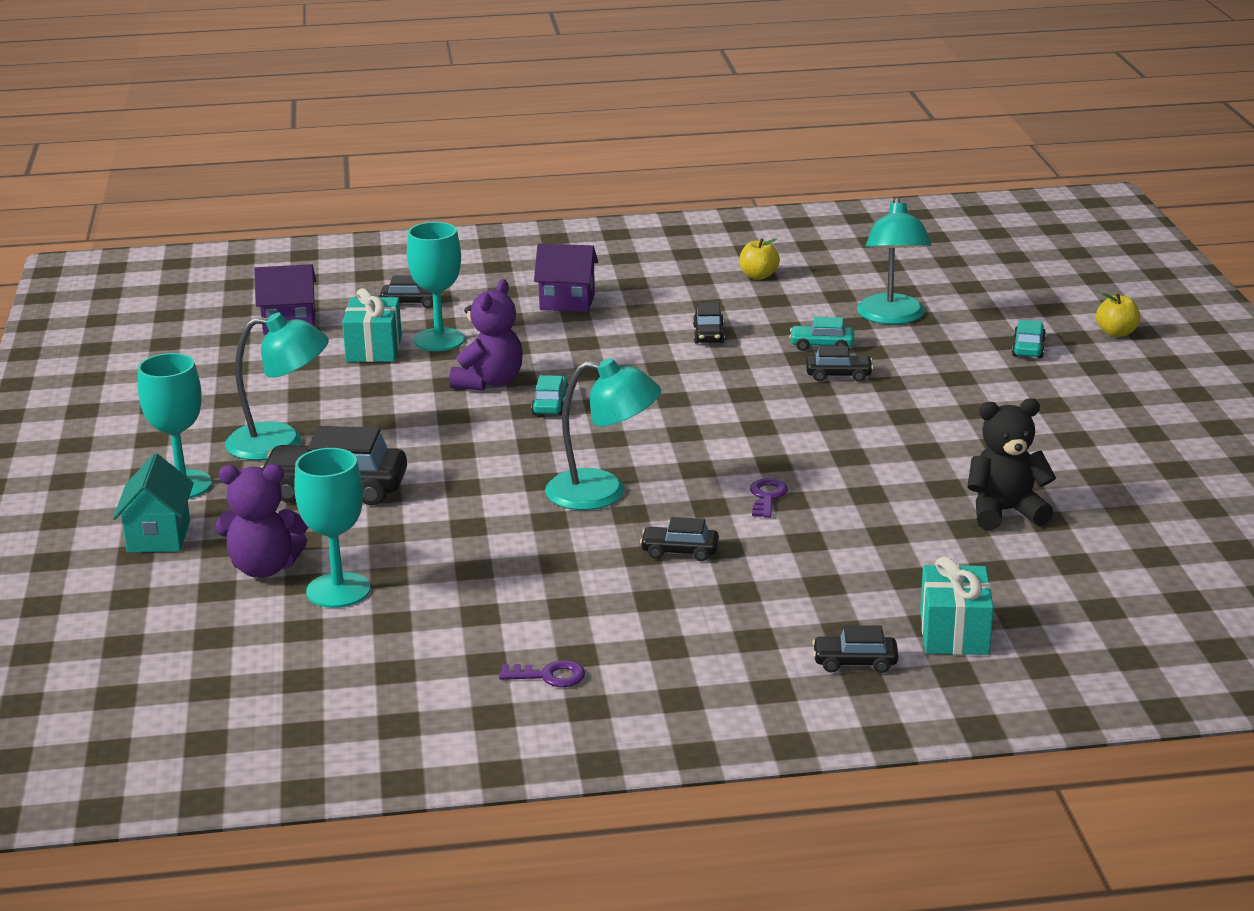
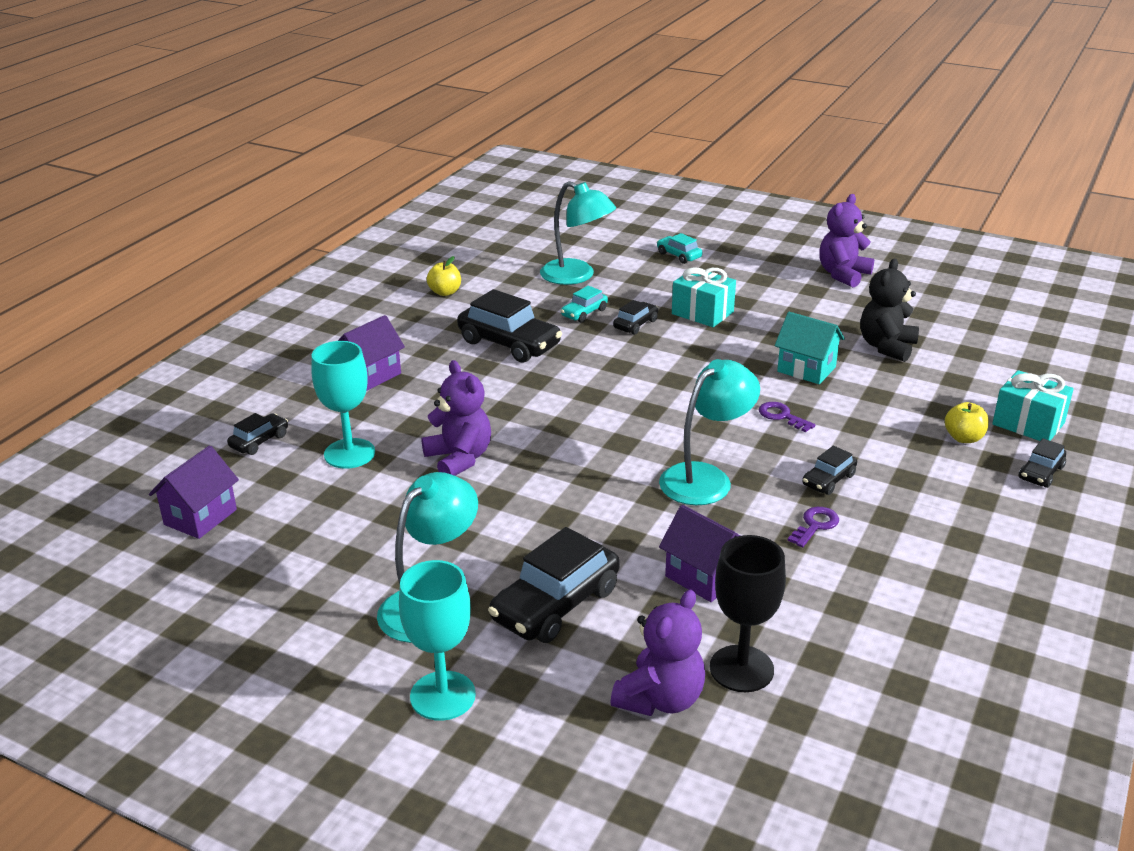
camera: 55 degrees left, 5 degrees up
turquoise house [113,453,194,553] -> turquoise house moved to [775,312,845,384]
turquoise goblet [294,448,370,608] -> black goblet [710,535,786,692]
turquoise gift [342,288,402,362] -> turquoise gift moved to [672,267,736,327]
purple key [499,660,585,687] -> purple key moved to [788,507,839,547]
turquoise car [531,375,568,415] -> none
black car [693,303,725,344] -> black car [457,289,562,362], size x1.94
yellow apple [1096,293,1140,337] -> yellow apple moved to [945,402,989,443]
none -> purple house [659,505,740,602]
none -> purple teddy bear [819,194,874,288]

